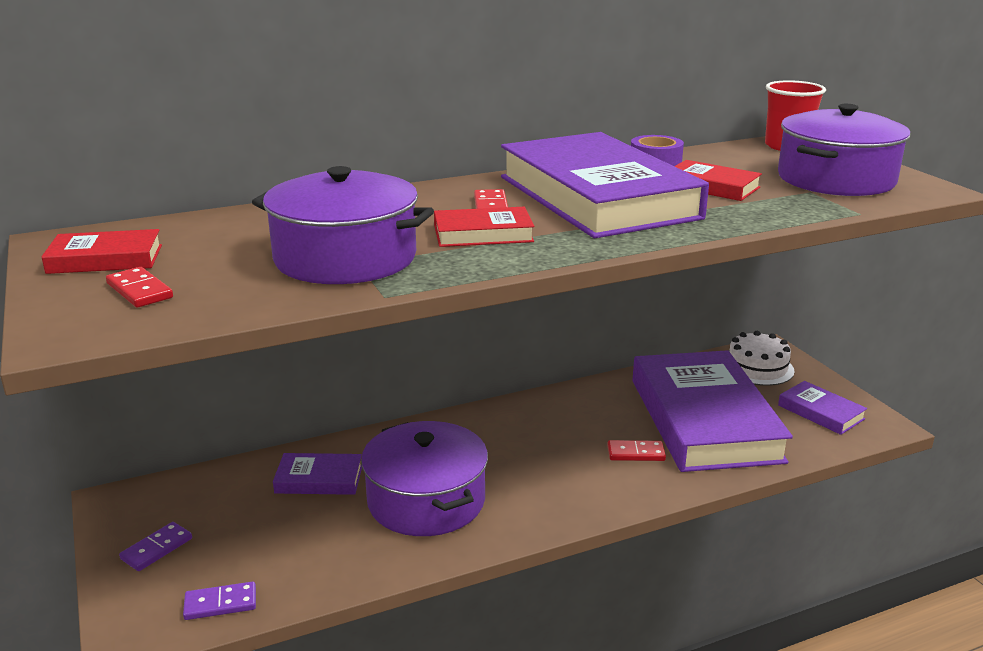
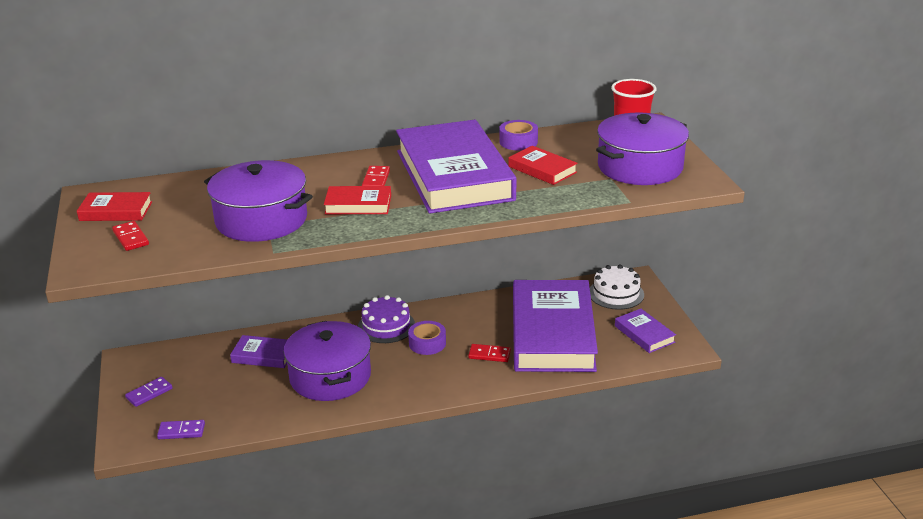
camera: 10 degrees right, 5 degrees up
none -> purple cake [358,295,415,343]
none -> purple tape [408,321,446,355]

